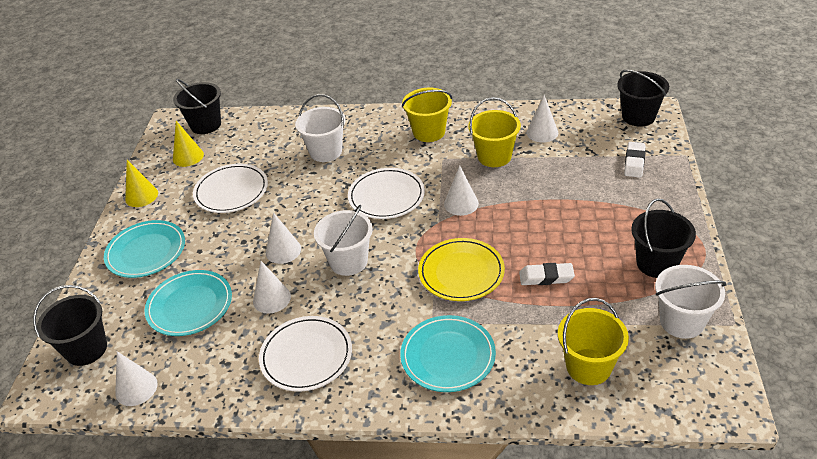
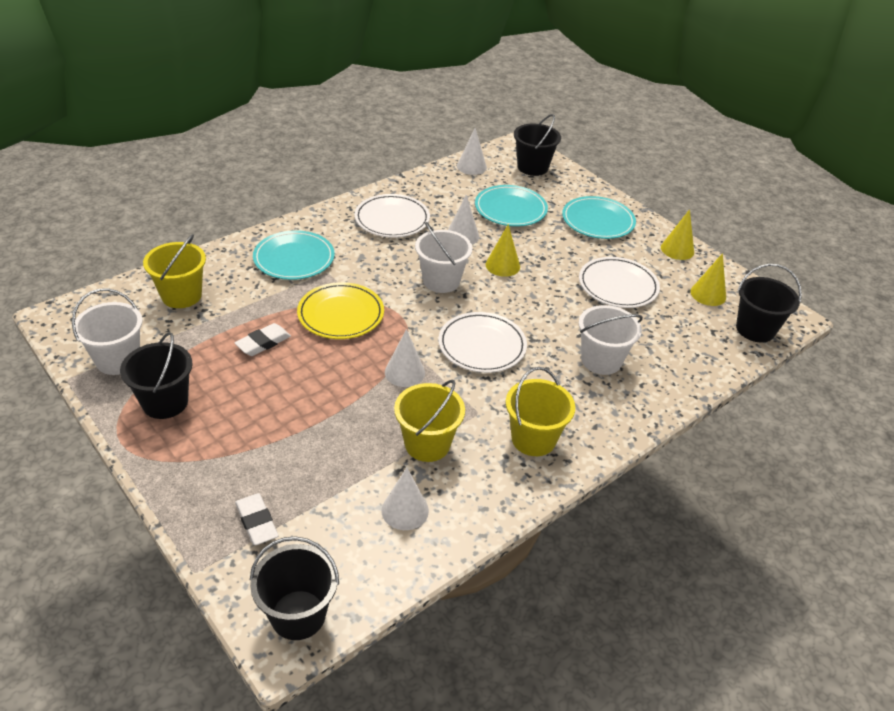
camera: 130 degrees right, 0 degrees up
white cone [266,213,301,264] -> yellow cone [486,224,520,277]

